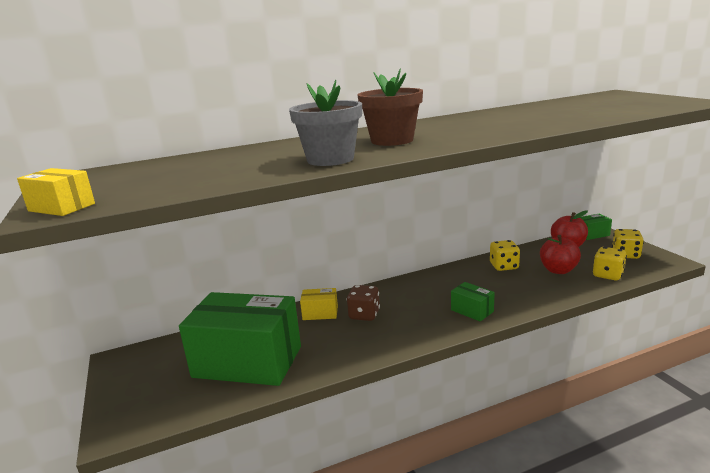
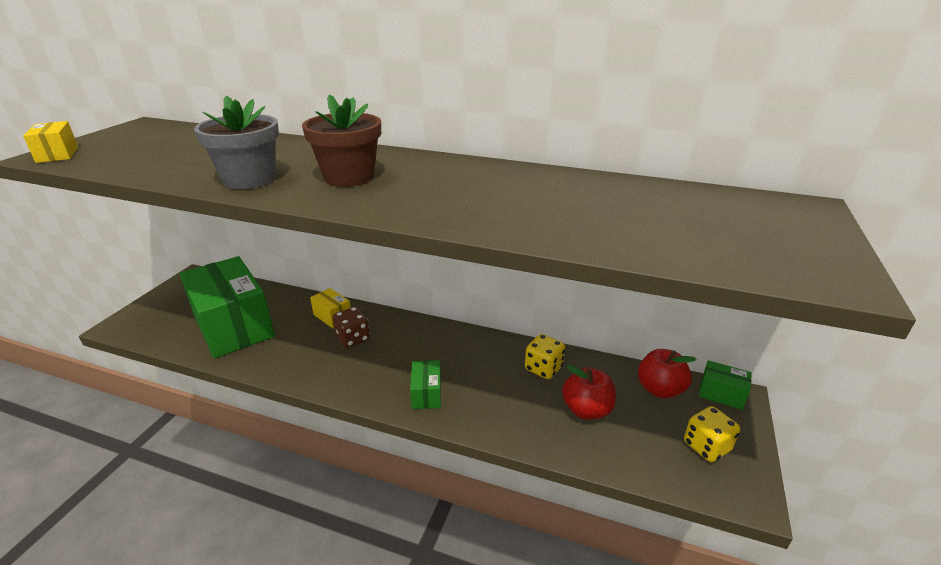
camera: 40 degrees right, 10 degrees up
yellow dice [593,247,627,280] -> none

